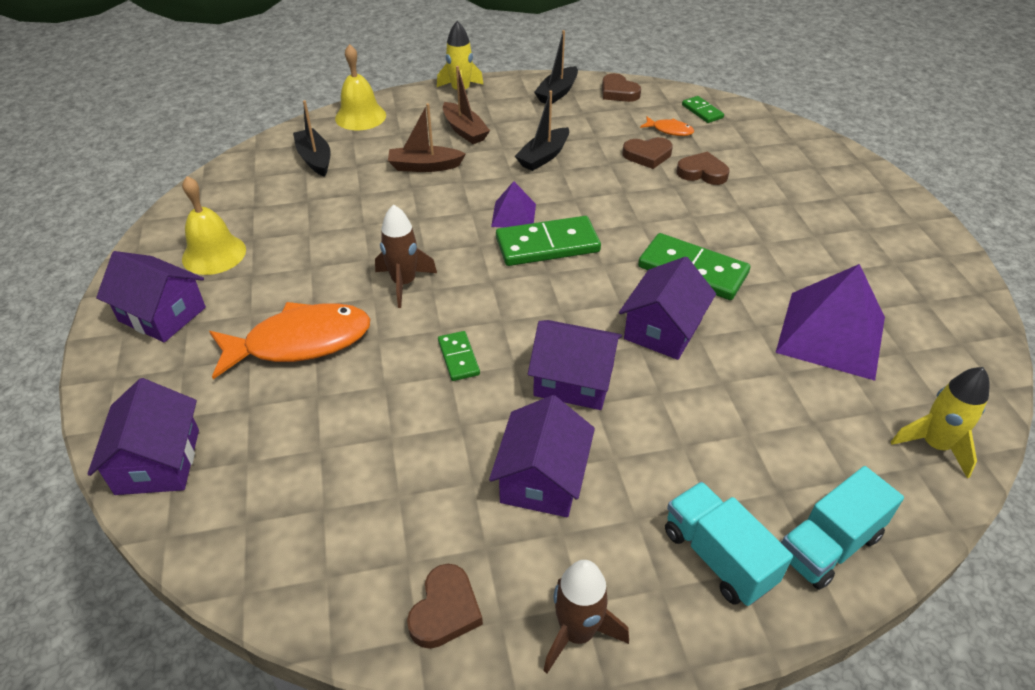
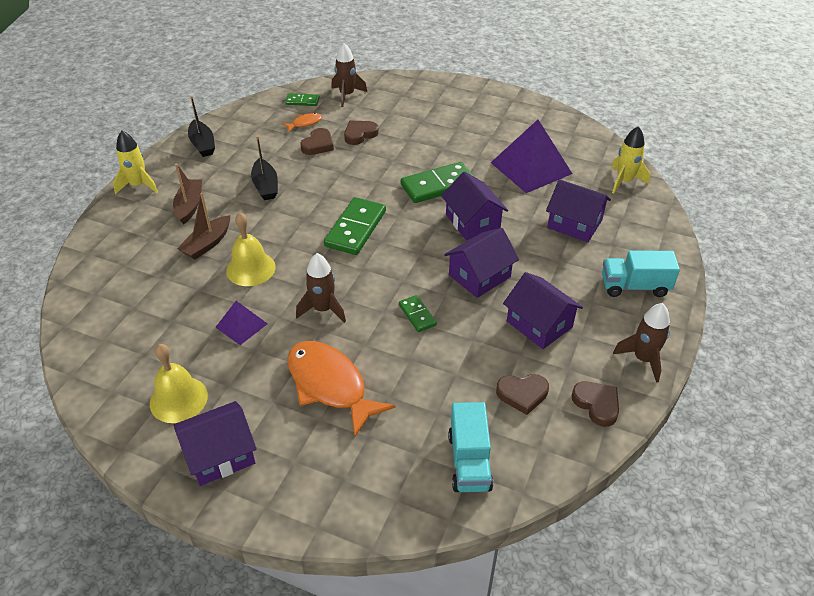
camera: 55 degrees left, 0 degrees up
purple house [87,378,199,495] -> purple house moved to [546,179,611,242]
orange fish [209,302,371,379] -> orange fish turned 60 degrees counterclockwise [287,341,395,437]
black boat [293,100,331,177] -> none
yellow bell [335,44,386,130] -> yellow bell moved to [226,213,276,286]
green domino [438,331,480,381] -> green domino turned 45 degrees clockwise [399,295,437,332]
brown boat [443,66,490,144] -> brown boat turned 90 degrees counterclockwise [173,164,202,225]
purple pyramid [491,181,536,228] -> purple pyramid moved to [216,301,268,345]
brown heart [602,73,641,102] -> brown heart moved to [496,374,549,415]
turquoise truck [781,466,904,590] -> turquoise truck moved to [448,402,493,492]
none -> brown rocket [331,43,367,107]

